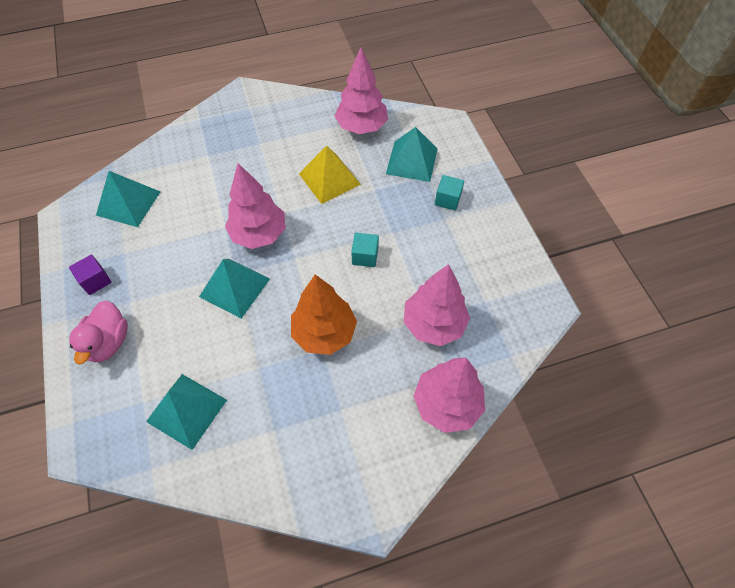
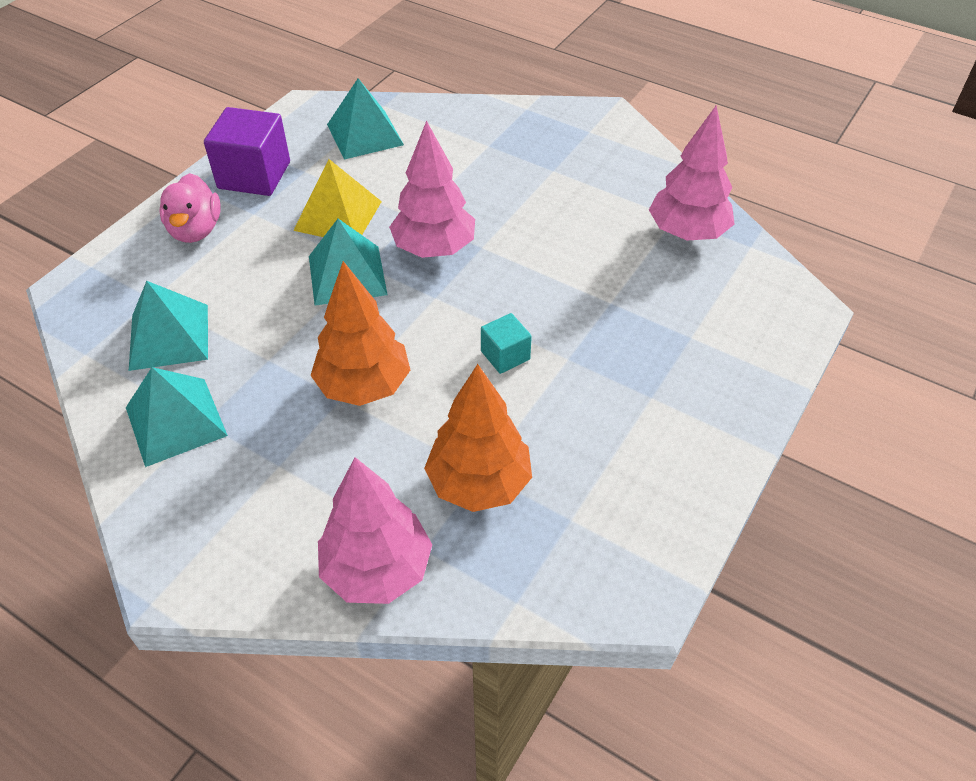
camera: 50 degrees right, 10 degrees down
purple cube [69,255,112,295] -> purple cube [204,107,290,196], size x1.87
pink duck [69,301,128,364] -> pink duck turned 60 degrees counterclockwise [159,173,221,243]
yellow pyramid [299,146,361,204] -> yellow pyramid moved to [293,159,382,237]
turquoise pyramid [386,127,437,182] -> turquoise pyramid moved to [126,367,228,467]
pink tree [404,264,470,346] -> orange tree [424,364,532,512]
turquoise cube [435,175,464,211] -> none

